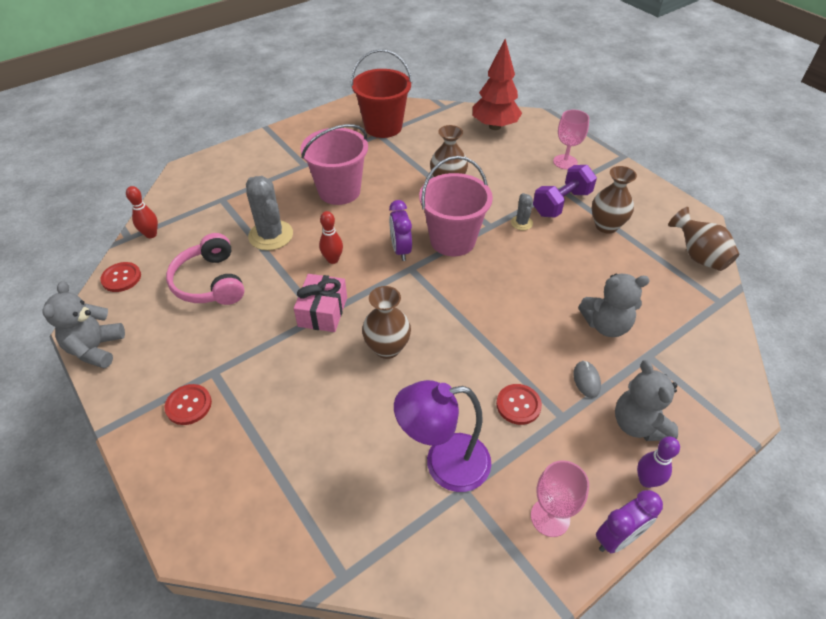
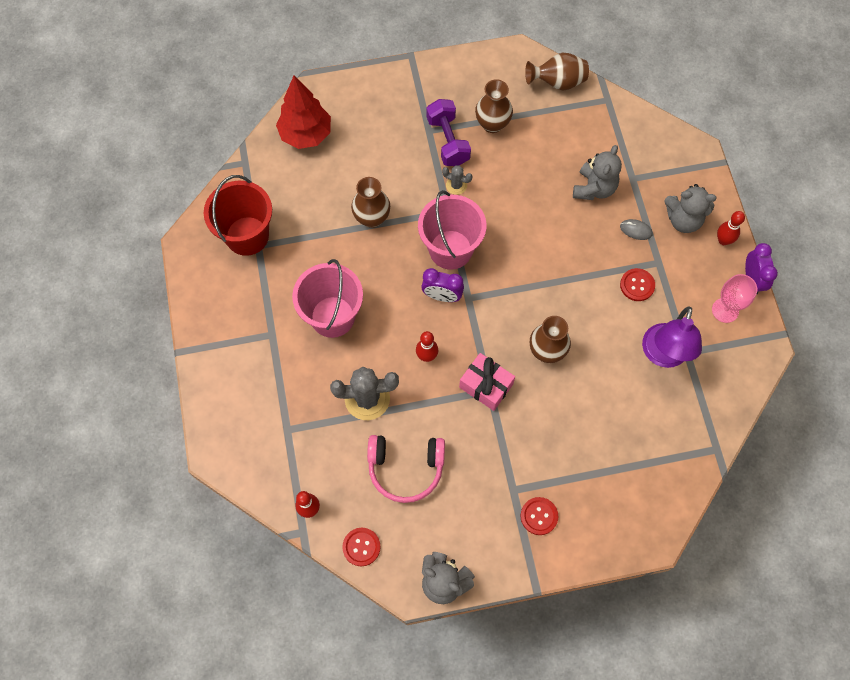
camera: 65 degrees left, 20 degrees up
pink goblet [553,110,589,170] -> none
purple bowling pin [637,436,680,488] -> red bowling pin [717,211,745,245]

